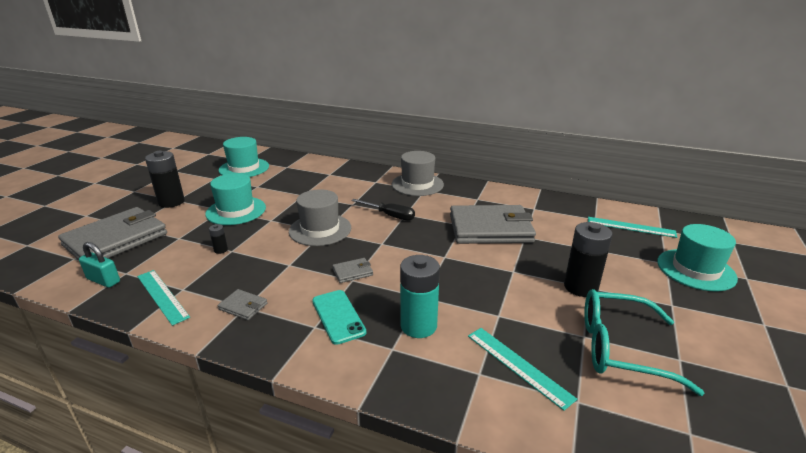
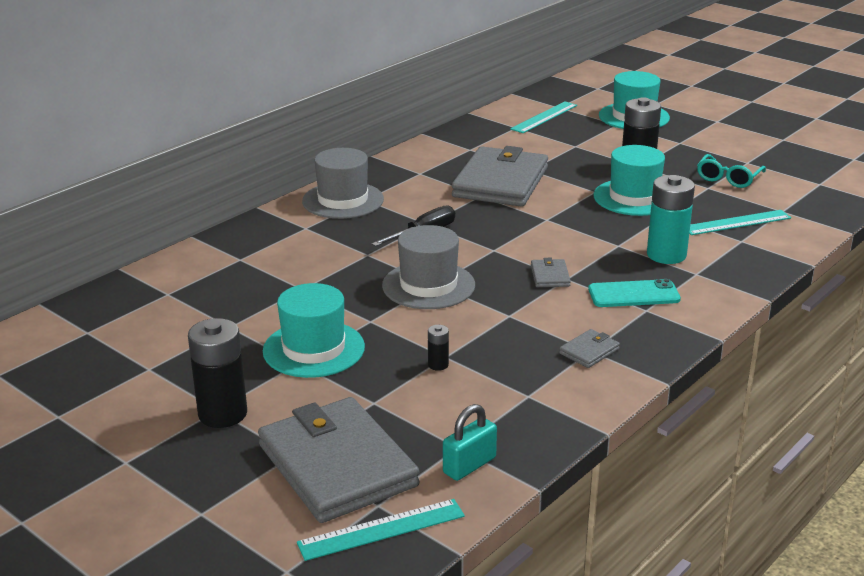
camera: 70 degrees left, 0 degrees up
turquoise ruler [137,270,190,326] -> turquoise ruler moved to [297,499,465,561]
turquoise hat [219,137,269,177] -> turquoise hat moved to [594,145,665,216]
turquoise glasses [584,289,704,396] -> turquoise glasses [697,154,766,188], size x0.61

